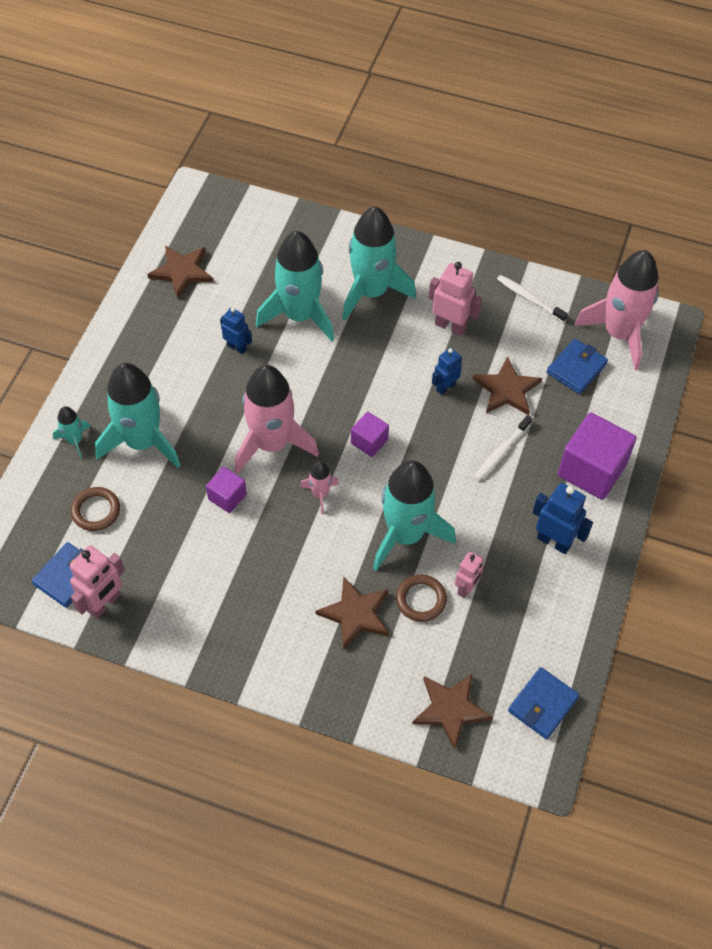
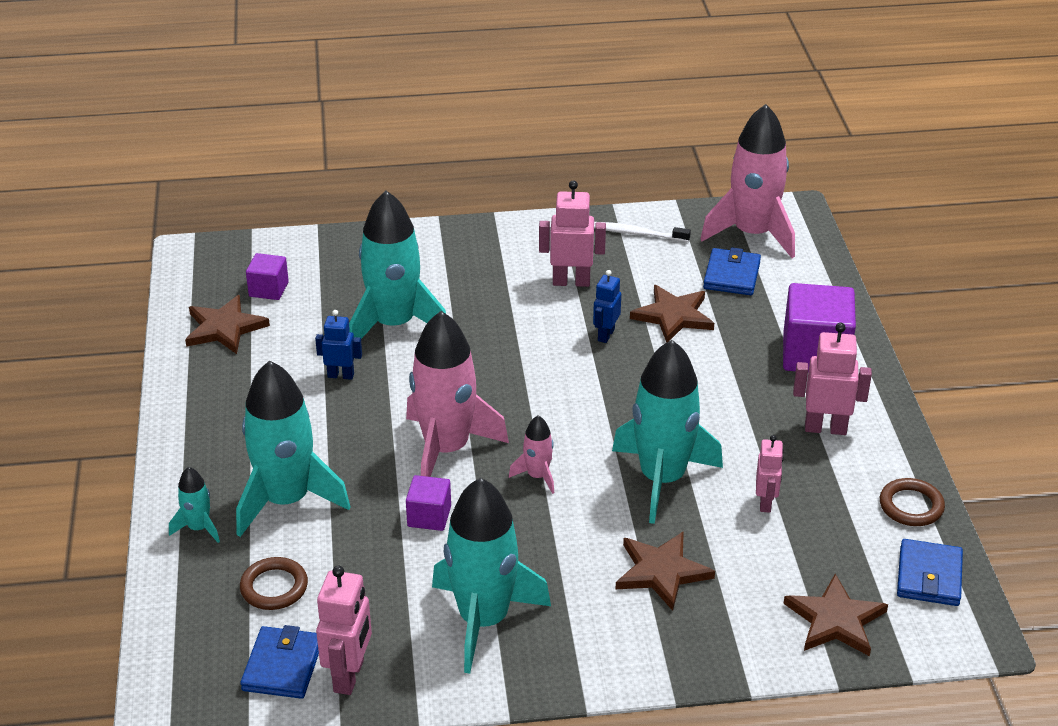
camera: 25 degrees left, 20 degrees down
turquoise rocket [342,207,416,321] -> turquoise rocket moved to [432,478,551,674]
purple cube [351,412,389,457] -> purple cube moved to [246,253,289,300]
brown ring [396,574,447,622] -> brown ring moved to [880,478,945,526]
white toothbrush [474,415,533,481] -> none
blue robot [532,483,593,554] -> pink robot [793,323,872,435]

